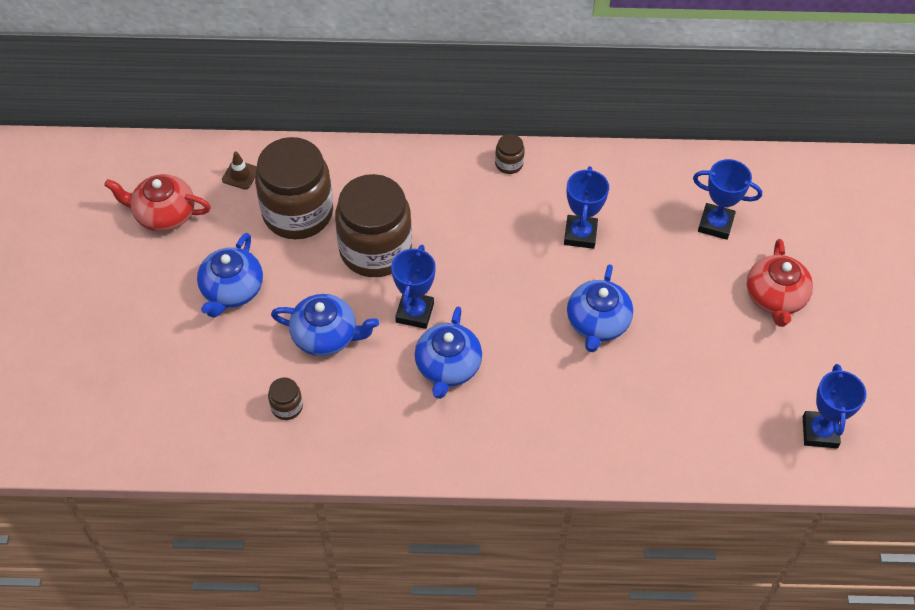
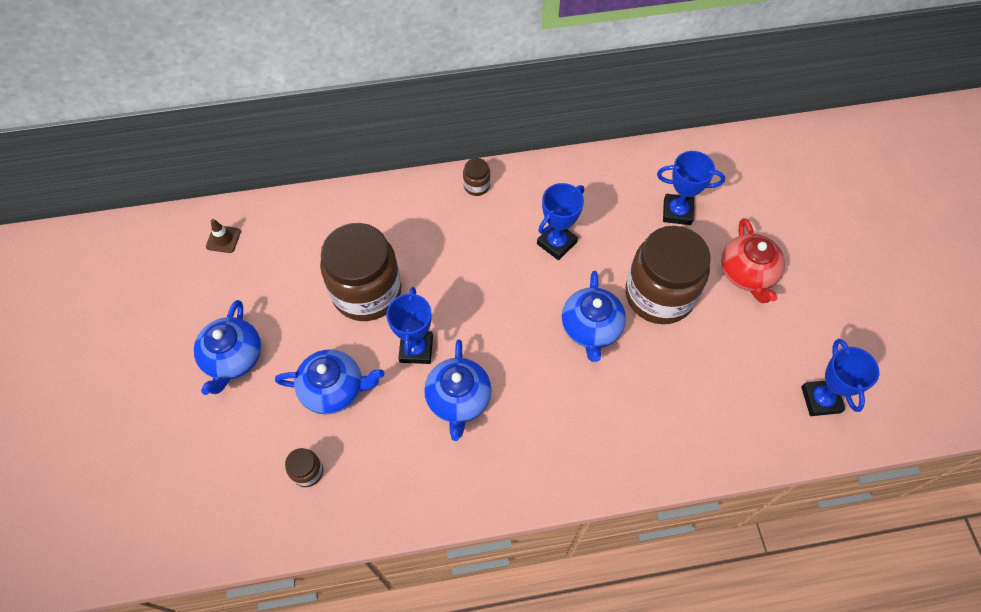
camera: 10 degrees left, 5 degrees up
red teapot [104,174,211,232] -> none
brown jar [255,137,333,239] -> brown jar moved to [625,226,710,324]
blue trophy [564,166,609,249] -> blue trophy turned 45 degrees clockwise [537,183,584,260]

